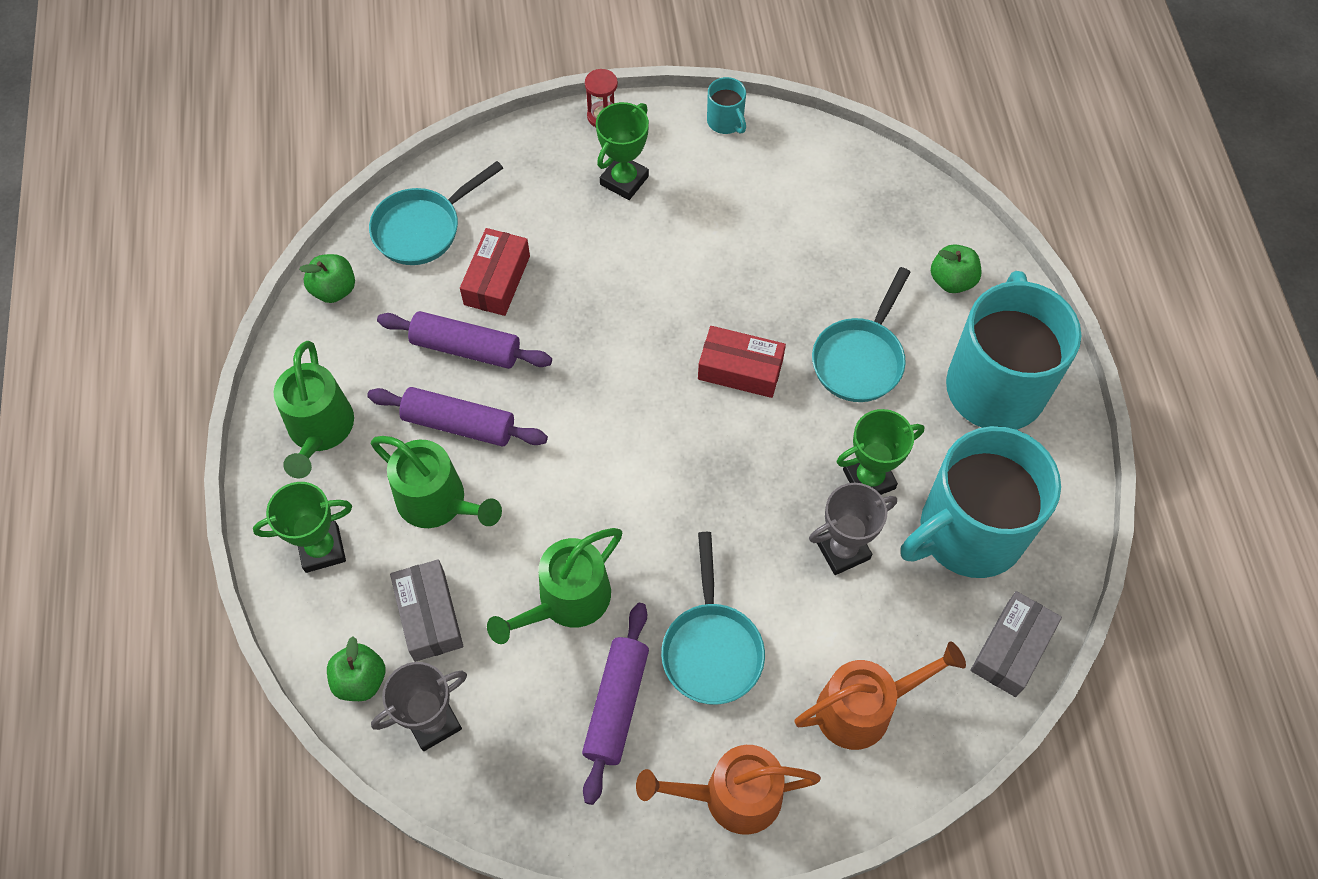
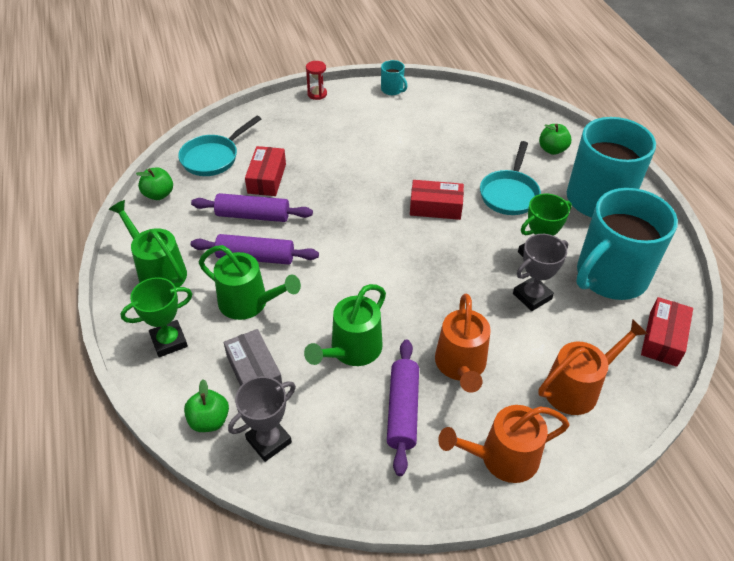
camera: 10 degrees left, 15 degrees down
green watering can [274,341,354,478] -> green watering can turned 150 degrees clockwise [109,200,187,287]
green trophy [596,102,649,200] -> none
turquoise pan [661,532,765,705] -> orange watering can [435,294,491,393]
grey box [970,591,1062,697] -> red box [641,297,693,367]

